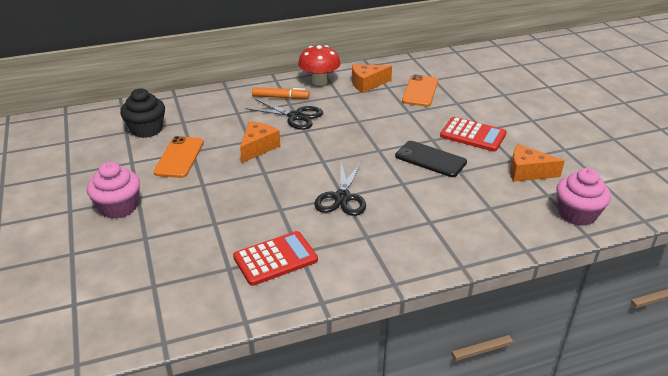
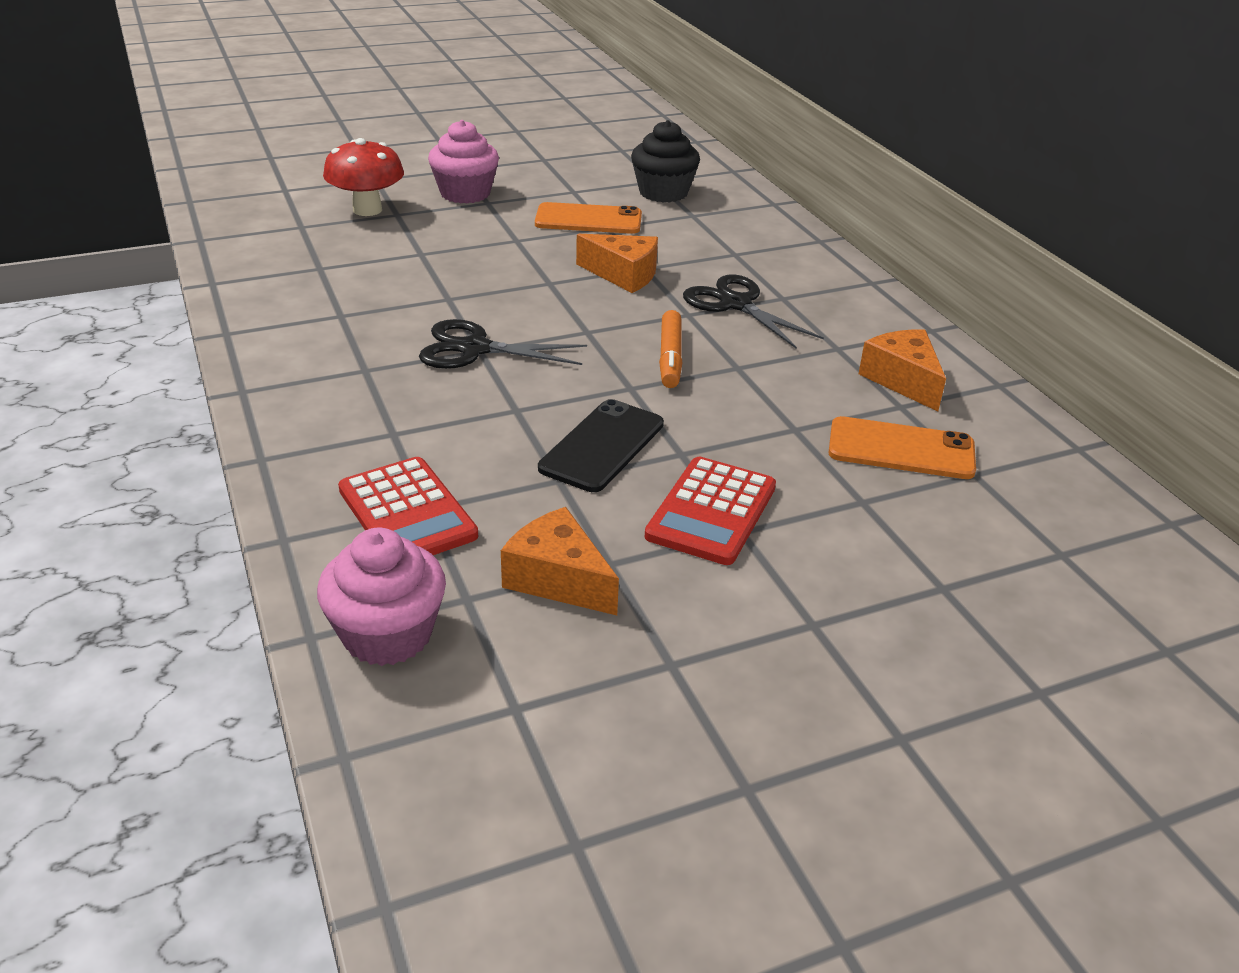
camera: 85 degrees right, 0 degrees up
red calculator [233,231,318,286] -> red calculator moved to [338,457,478,555]
black scissors [246,99,323,130] -> black scissors turned 120 degrees clockwise [683,274,824,349]
orange marker [252,87,309,99] -> orange marker moved to [659,310,683,388]
red mushroom [298,45,341,86] -> red mushroom moved to [323,138,404,216]
orange cheese [510,144,565,182] -> orange cheese turned 60 degrees counterclockwise [501,507,619,615]

